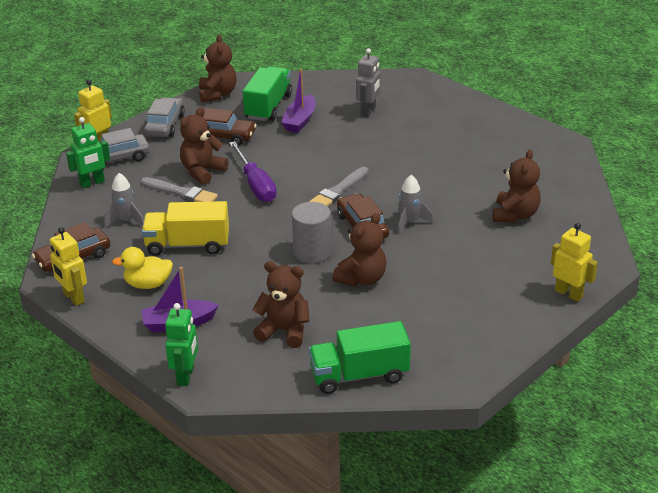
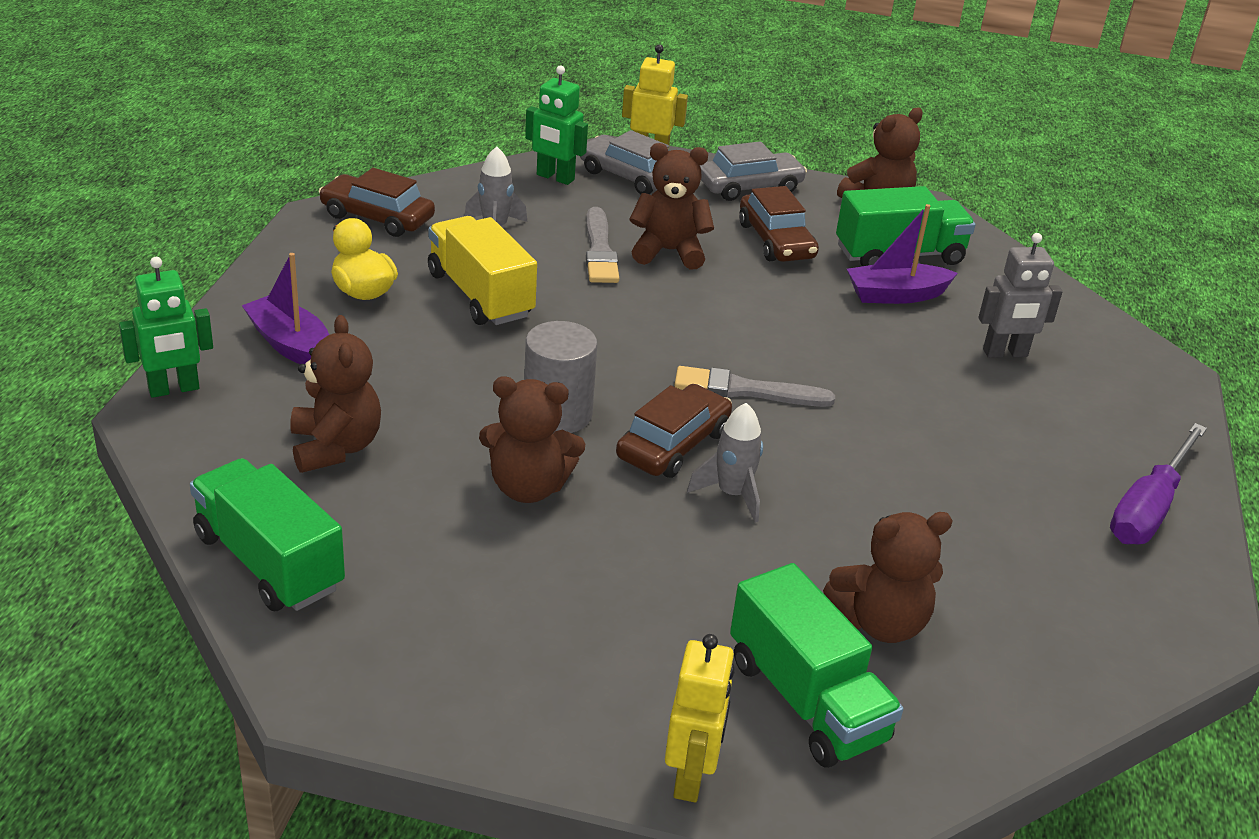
camera: 55 degrees right, 0 degrees up
yellow robot [50,227,87,306] -> none
purple screwdriver [229,141,277,202] -> purple screwdriver moved to [1110,423,1207,545]
none -> green truck [730,563,903,768]

